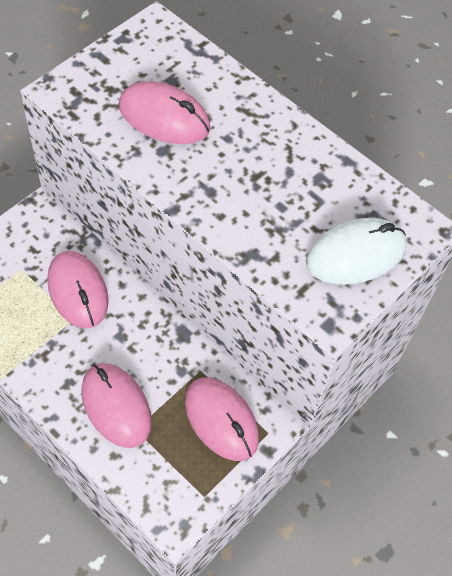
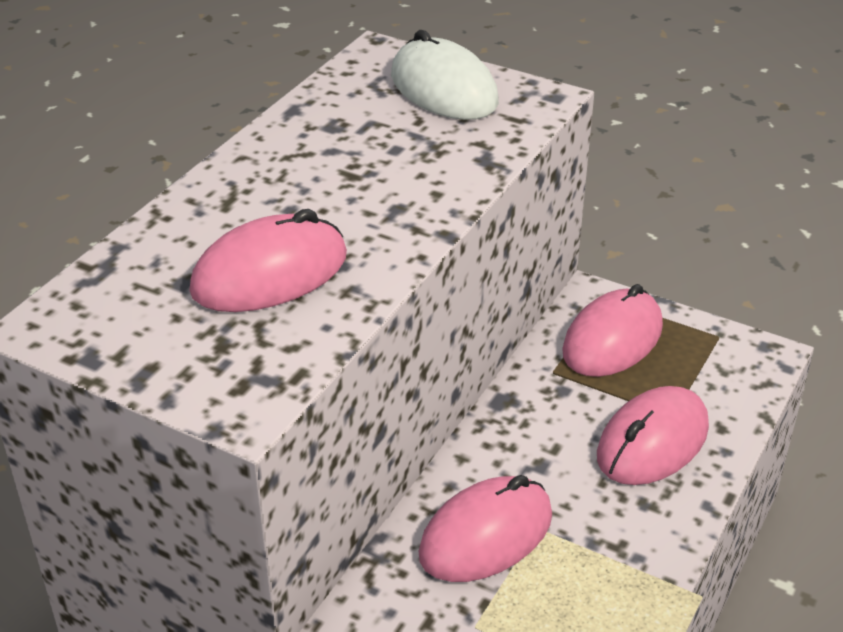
camera: 100 degrees left, 20 degrees down
pink mouse [119,81,211,144] -> pink mouse turned 45 degrees clockwise [189,209,347,312]

